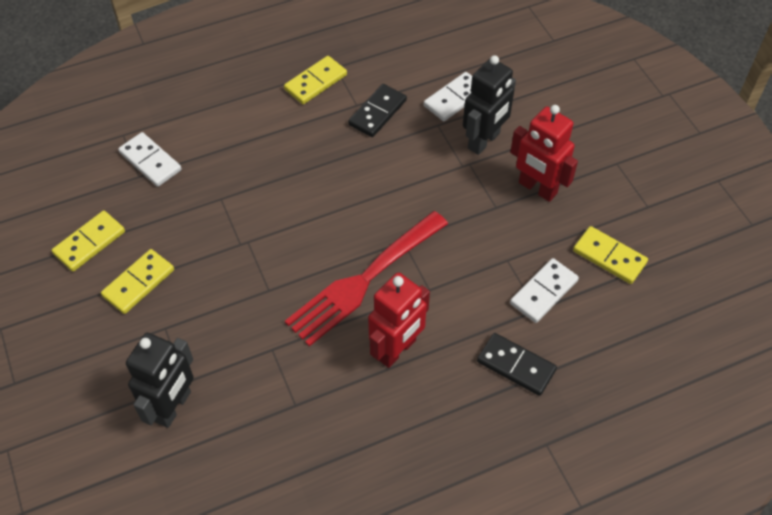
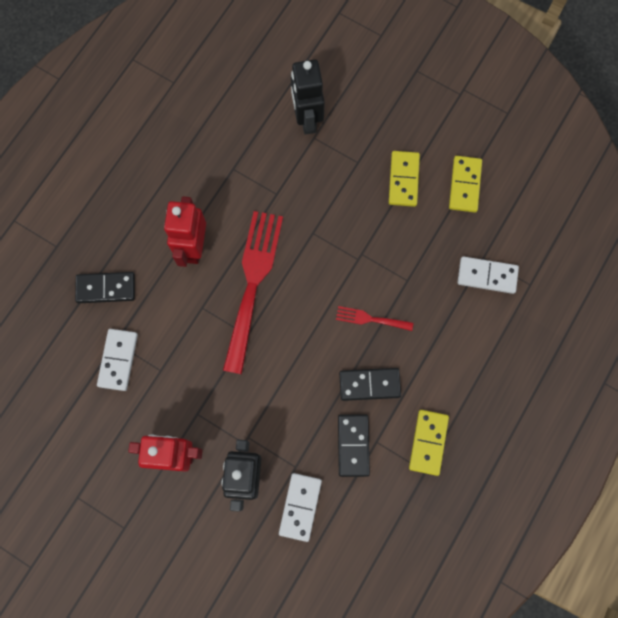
camera: 145 degrees right, 20 degrees up
yellow domino [573,226,648,284] -> none
none -> red fork [336,306,413,331]
none -> black domino [339,368,401,401]

